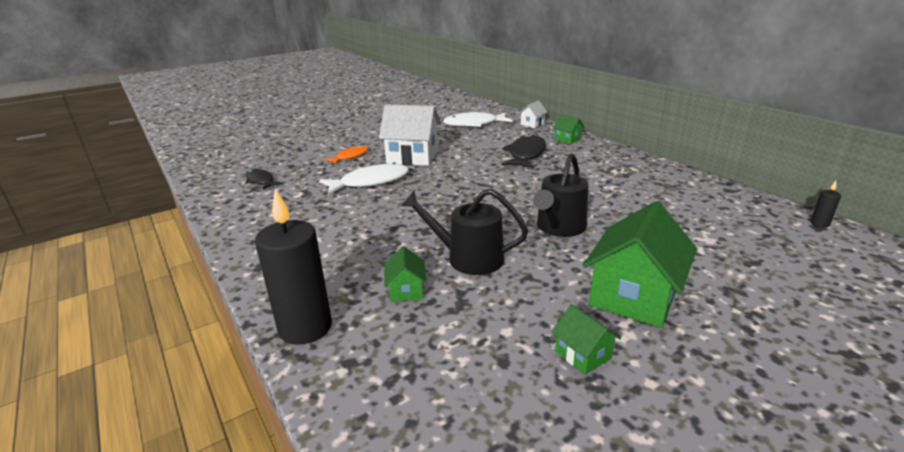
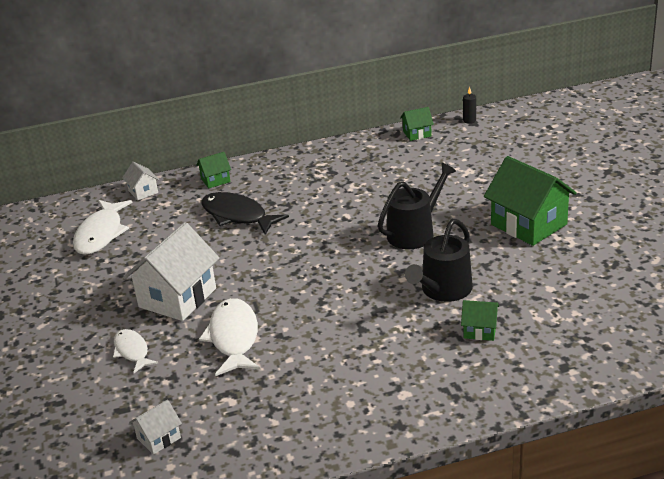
camera: 70 degrees left, 5 degrees up
black fish [246,169,282,190] -> white house [129,400,182,455]
black candle [255,188,332,345] -> none
orange fish [324,145,369,164] -> white fish [113,329,159,373]
black watering can [533,154,588,237] -> black watering can turned 90 degrees counterclockwise [378,163,456,249]
green house [552,304,621,375] -> green house moved to [400,107,434,141]

